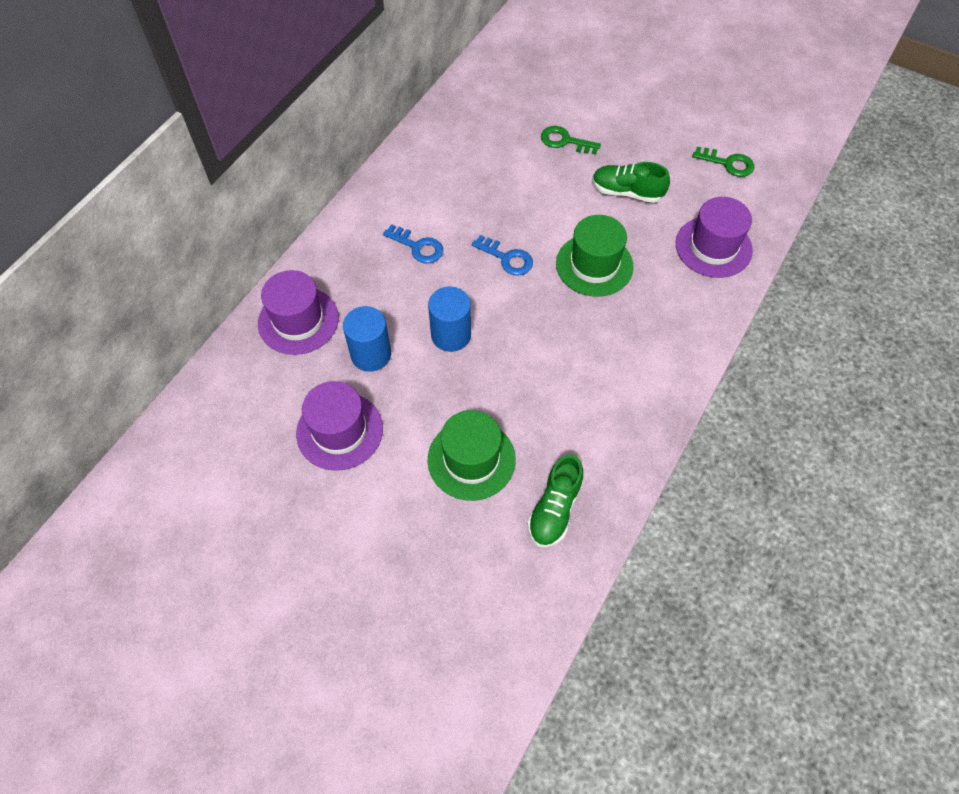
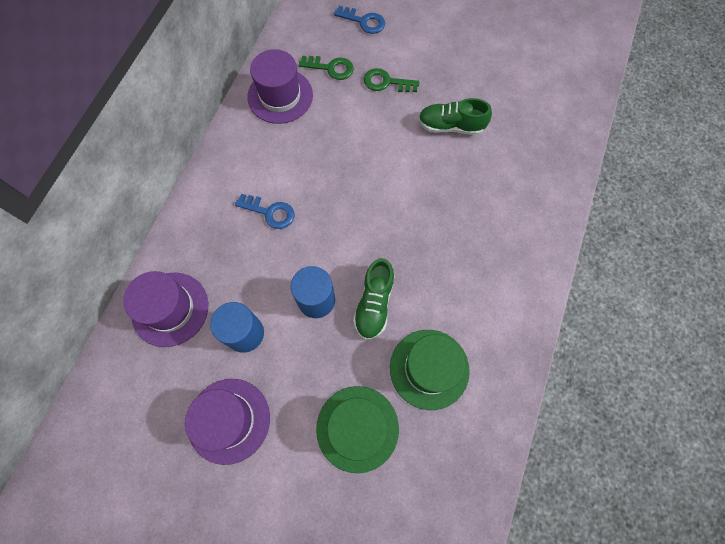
camera: 10 degrees left, 10 degrees up
blue key [472,235,533,276] -> blue key moved to [334,6,385,34]
green shoe [527,454,583,547] -> green shoe moved to [353,258,394,340]
green hat [556,215,634,297] -> green hat moved to [390,330,470,410]
purple hat [676,197,753,278] -> purple hat moved to [247,49,313,124]
green key [692,147,754,177] -> green key moved to [299,56,354,80]

